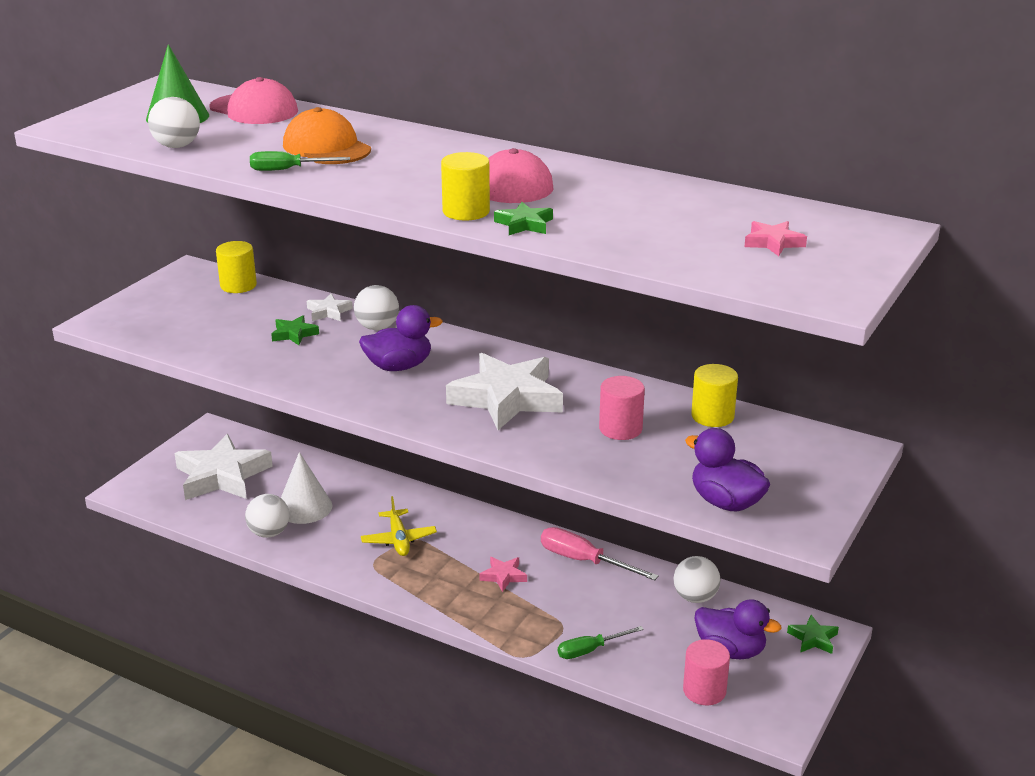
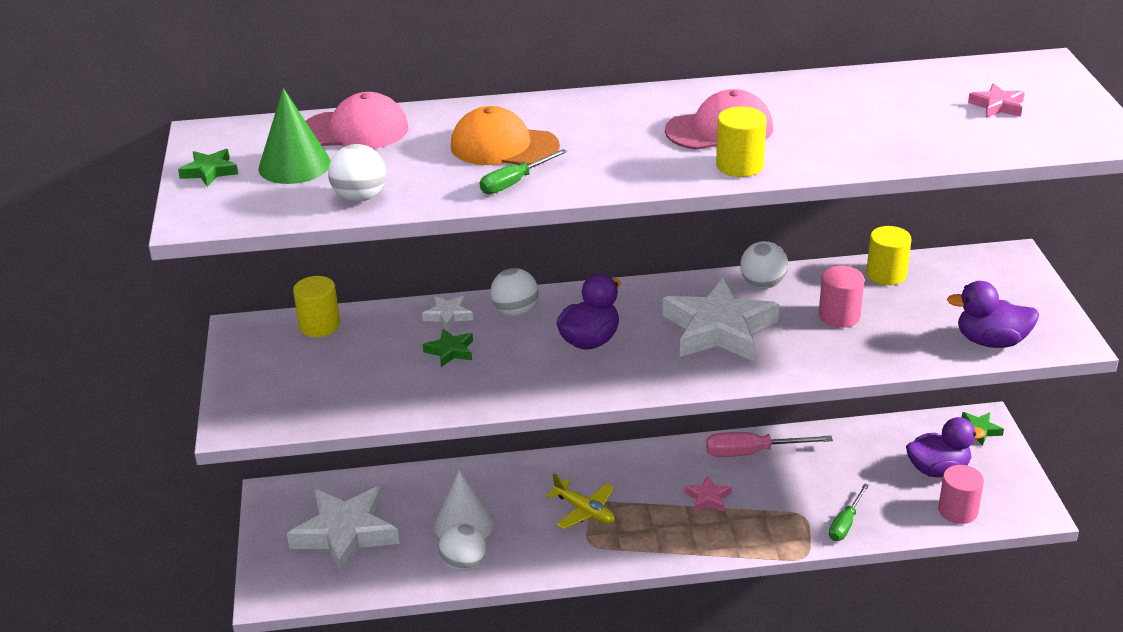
camera: 35 degrees left, 5 degrees up
green star [494,202,553,235] -> green star moved to [178,149,238,187]
white ball [673,556,720,603] -> white ball moved to [740,241,788,289]

